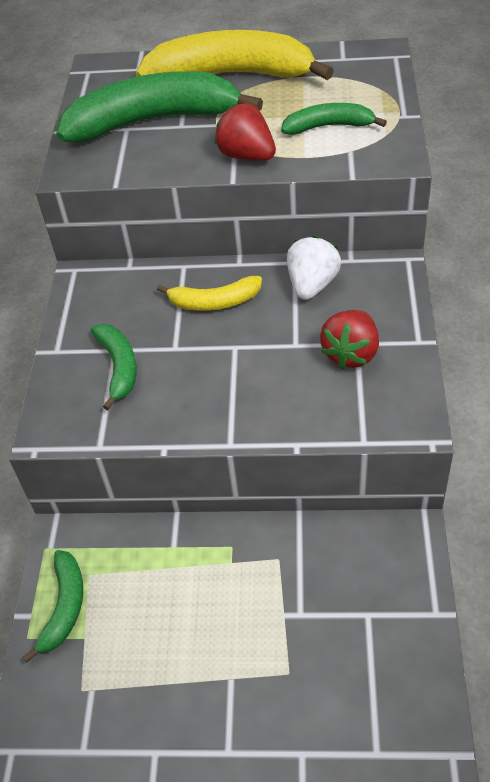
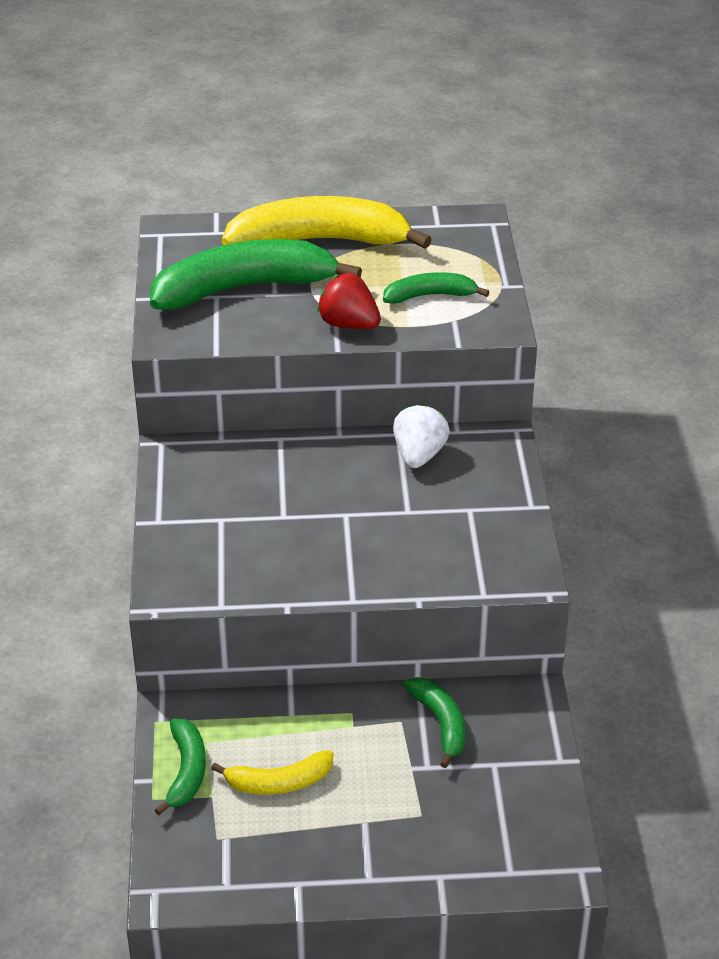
camera: 10 degrees left, 10 degrees down
green banana [91,324,137,410] -> green banana moved to [403,677,466,768]
yellow banana [157,276,262,311] -> yellow banana moved to [211,750,333,794]
red strawberry [320,310,379,369] -> none

